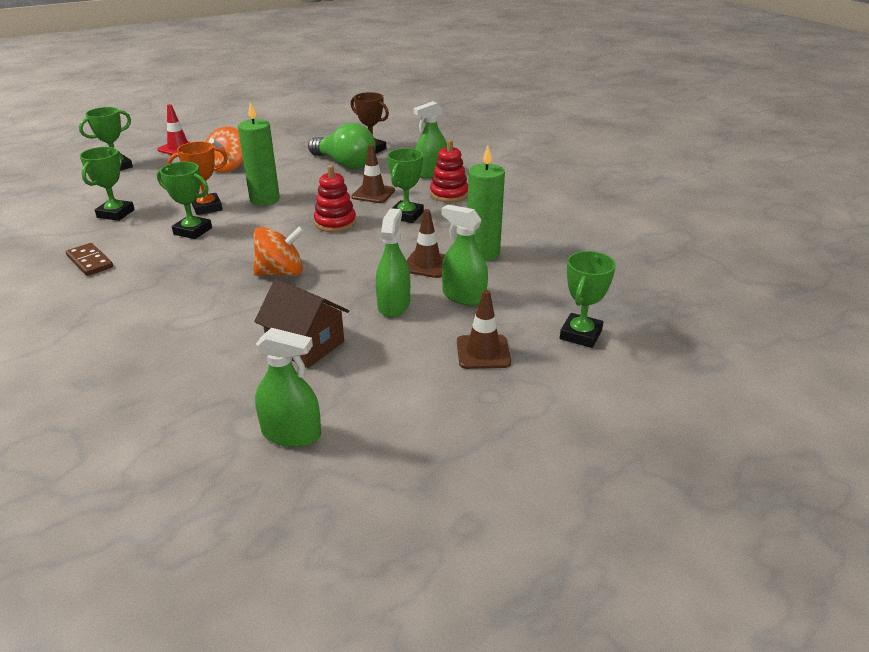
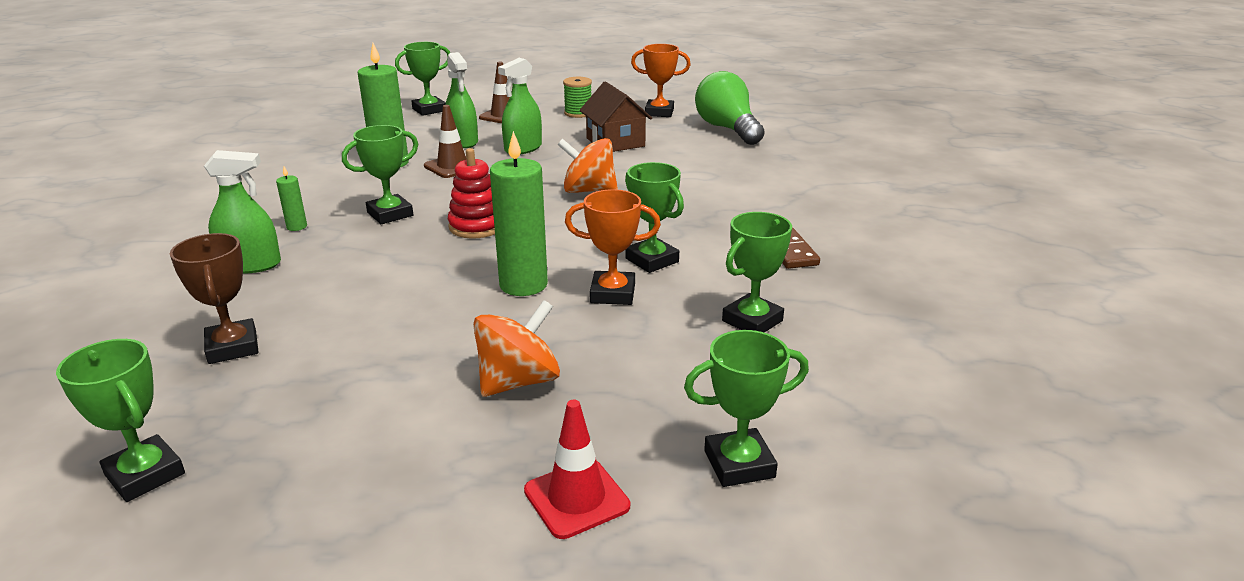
camera: 150 degrees left, 5 degrees down
green spray bottle [255,328,321,447] -> orange trophy [631,44,691,117]
green light bulb [308,123,376,169] -> green light bulb moved to [695,71,764,145]
brown traffic cone [351,145,395,203] -> none
red stacking toy [430,140,468,202] -> green candle [276,166,307,231]
none -> green trophy [56,339,185,502]
none -> green spool [563,77,592,118]

